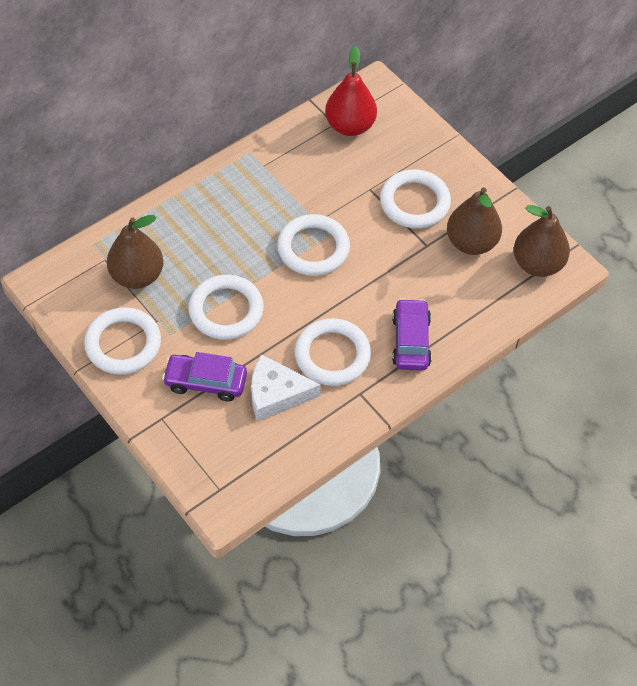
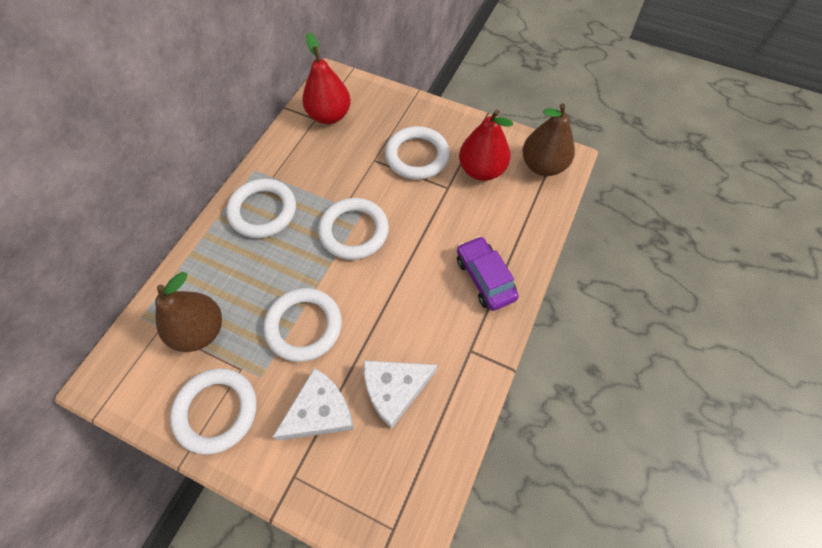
camera: 25 degrees left, 5 degrees up
purple car [162,352,247,402] -> white cheese [273,368,354,441]
white ring [295,318,371,386] -> white ring moved to [226,179,296,238]
brown pear [447,187,502,255] -> red pear [459,109,513,181]

